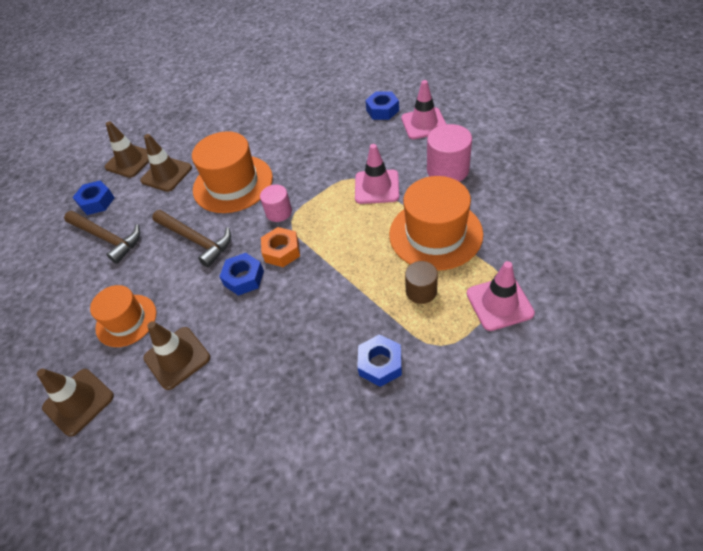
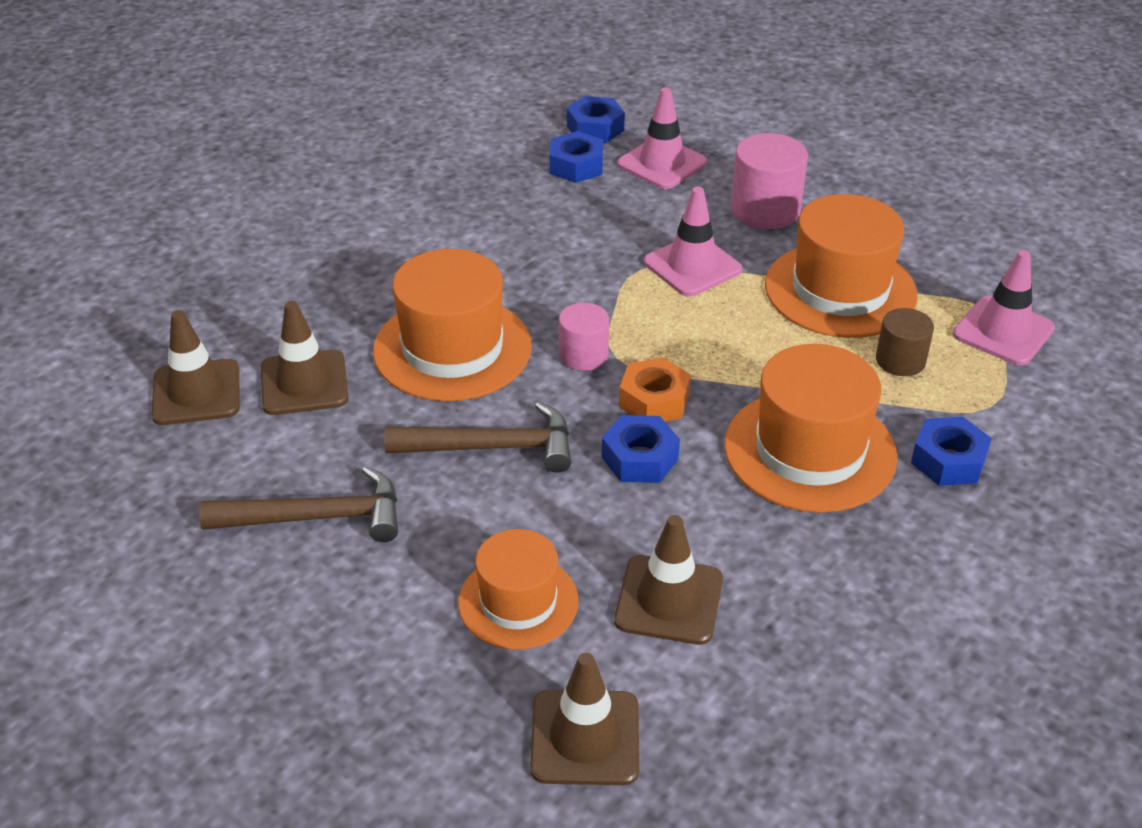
camera: 45 degrees left, 10 degrees down
blue nut [72,181,115,215] -> blue nut moved to [567,96,625,143]
none -> orange hat [724,344,898,513]

